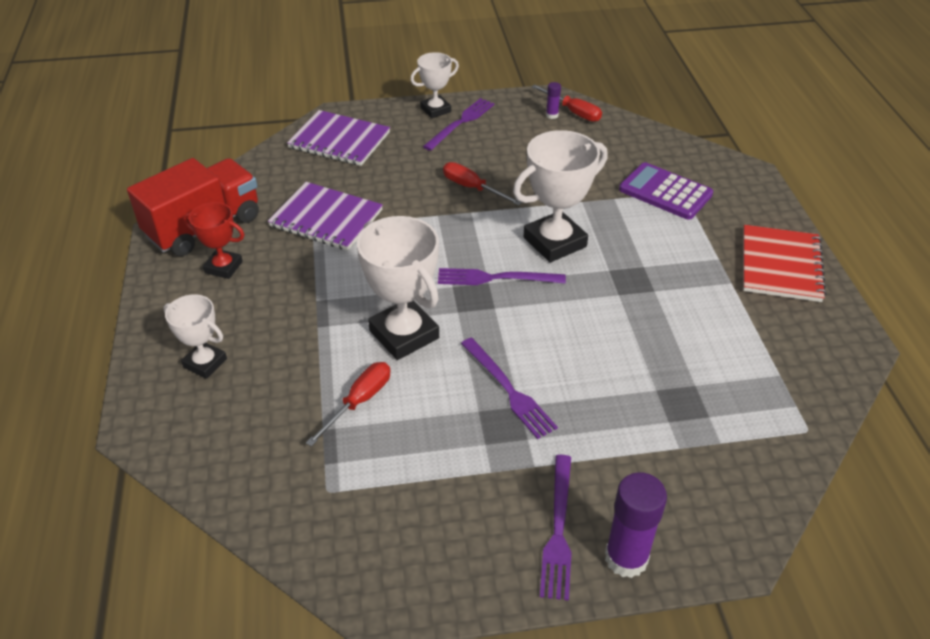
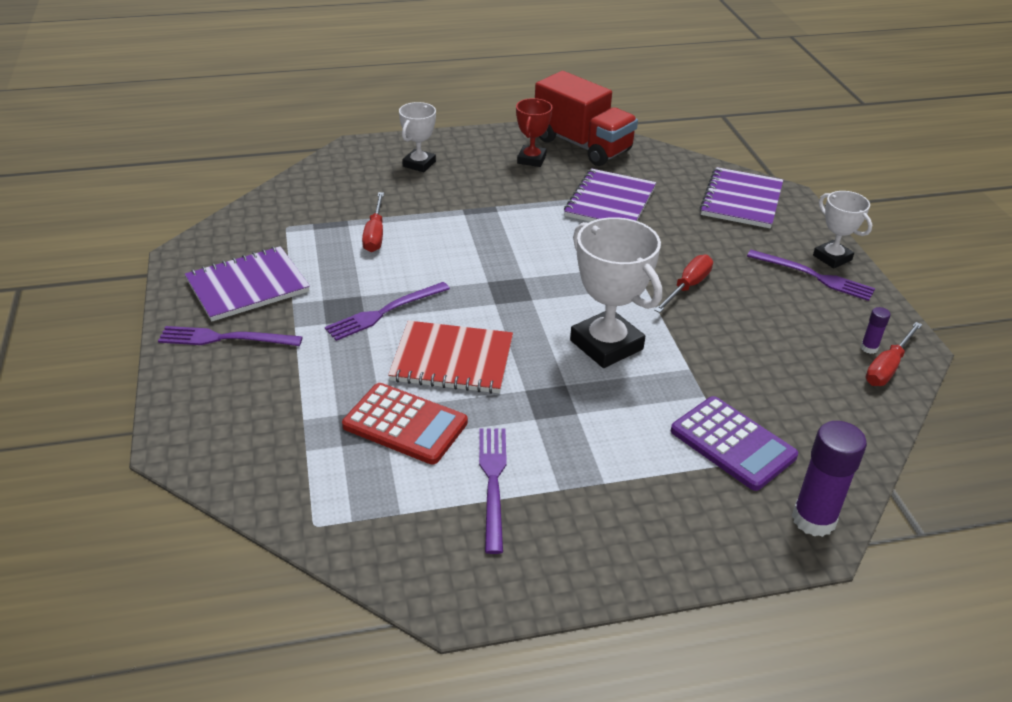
camera: 85 degrees right, 5 degrees down
red screwdriver [306,362,390,447] -> red screwdriver turned 60 degrees clockwise [362,192,384,252]
white trophy [357,216,439,360] -> none
purple fork [438,268,566,285] -> purple fork moved to [479,429,507,554]
purple glue stick [605,472,667,578] -> purple glue stick moved to [792,421,867,537]
purple calculator [619,162,713,220] -> purple calculator turned 105 degrees clockwise [671,396,798,491]
red notebook [743,225,826,302] -> red notebook moved to [388,321,513,394]
none -> purple notebook [185,246,310,322]
none -> red calculator [342,383,468,464]

